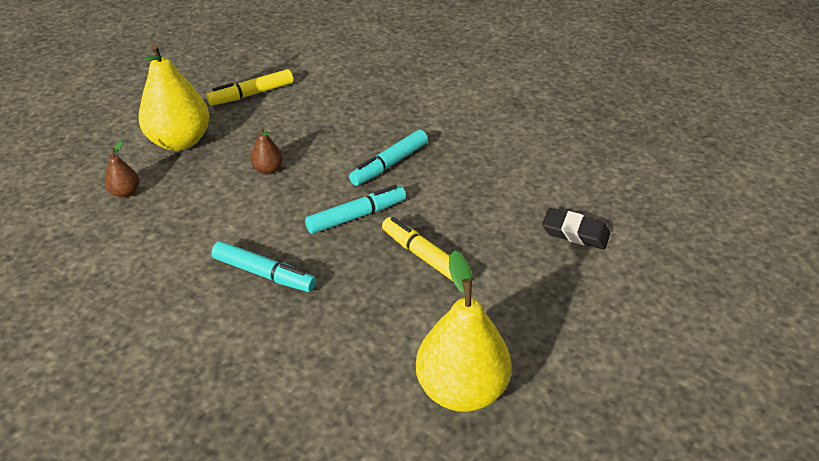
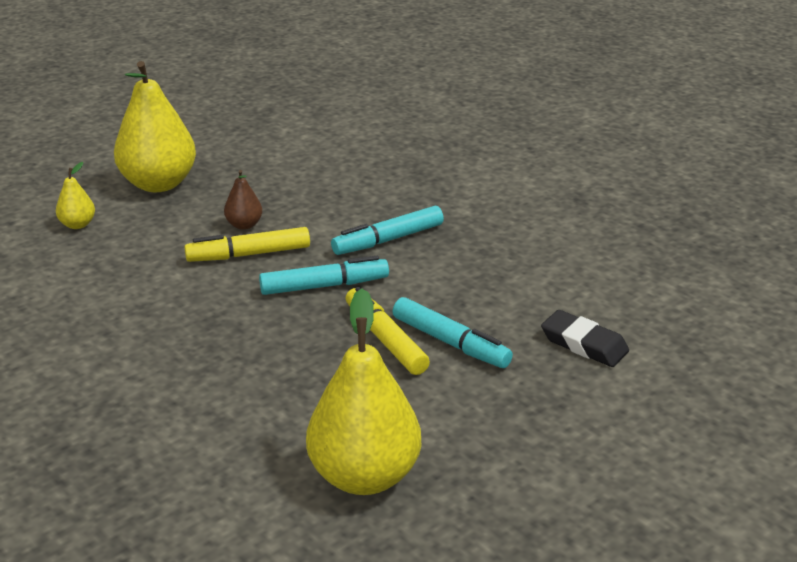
camera: 15 degrees right, 10 degrees down
brown pear [105,140,139,198] -> yellow pear [56,162,95,229]
yellow marker [207,69,293,106] -> yellow marker moved to [184,227,310,262]
turquoise marker [211,241,316,292] -> turquoise marker moved to [392,297,513,368]

